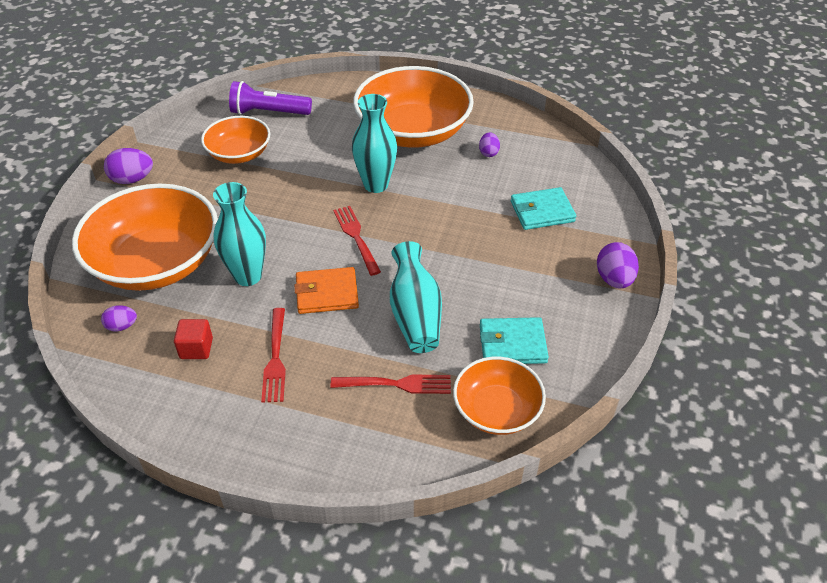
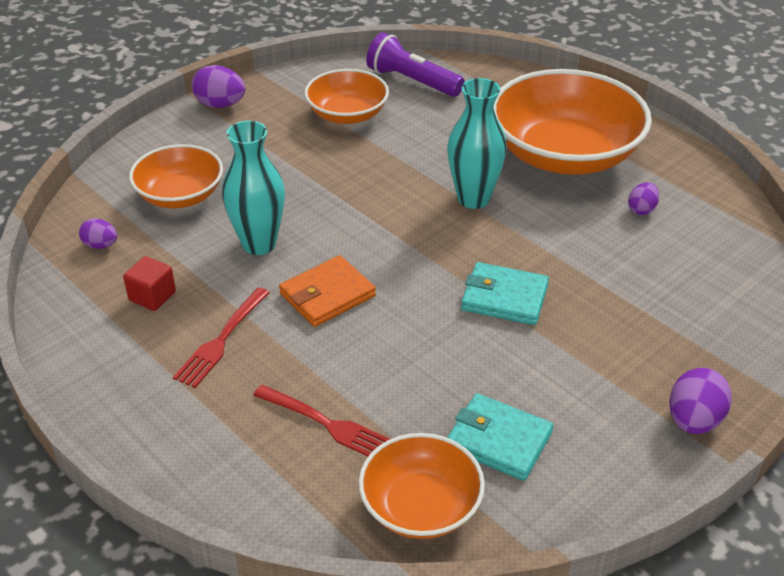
camera: 30 degrees right, 5 degrees down
orange bowl [72,184,218,291] -> orange bowl [129,144,223,208], size x0.56
orange wallet [294,267,359,314] -> orange wallet turned 60 degrees counterclockwise [279,255,376,327]
red fork [333,206,381,276] -> none
turquoise vase [390,241,442,353] -> none
turquoise wallet [511,187,576,230] -> turquoise wallet moved to [461,262,549,325]

